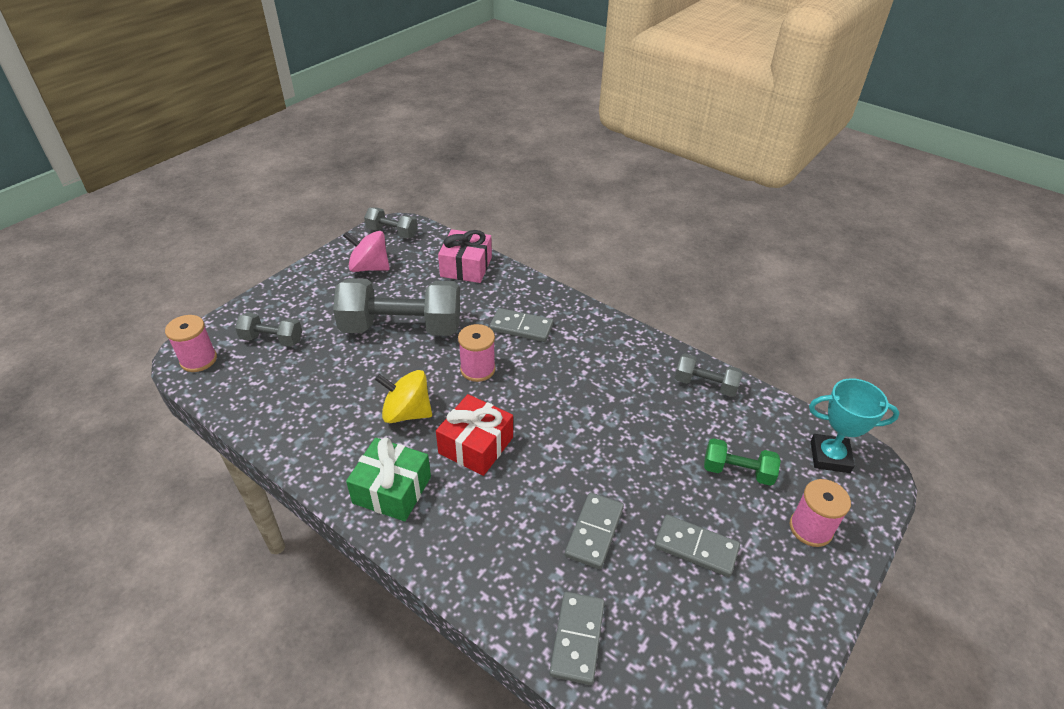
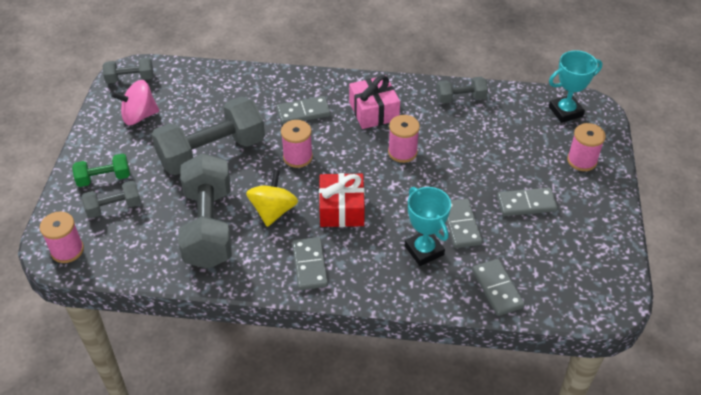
camera: 30 degrees left, 5 degrees up
green gift [346,438,431,521] -> grey domino [292,237,328,290]
yellow spinning top [375,370,432,423] -> yellow spinning top turned 120 degrees clockwise [246,170,298,227]
pink gift [438,229,492,283] -> pink gift moved to [349,75,400,129]
green dumbbell [704,438,781,486] -> green dumbbell moved to [72,154,130,187]
none -> grey dumbbell [178,153,232,269]
none -> pink spool [388,115,420,163]
none -> turquoise trophy [405,187,451,266]

